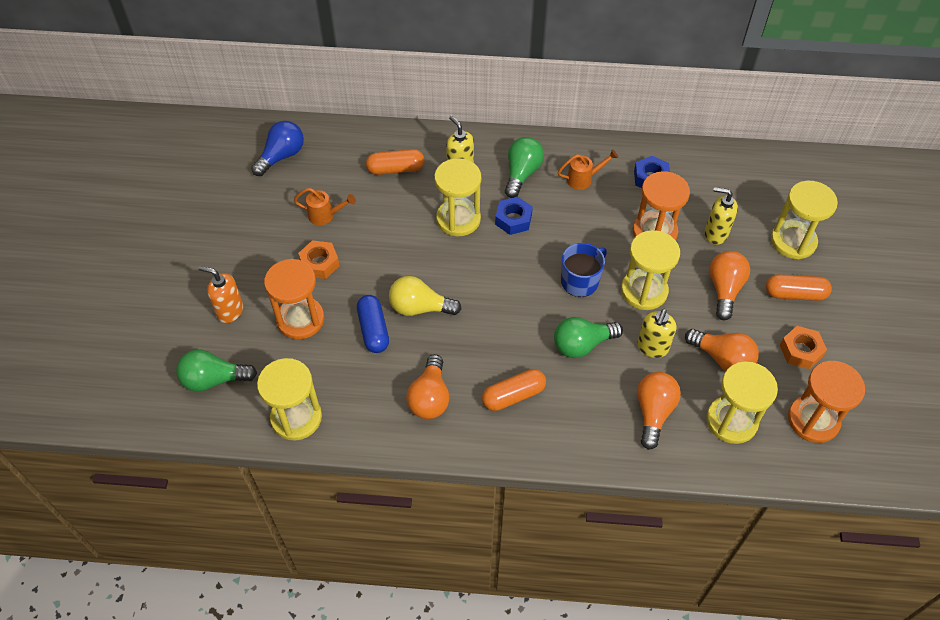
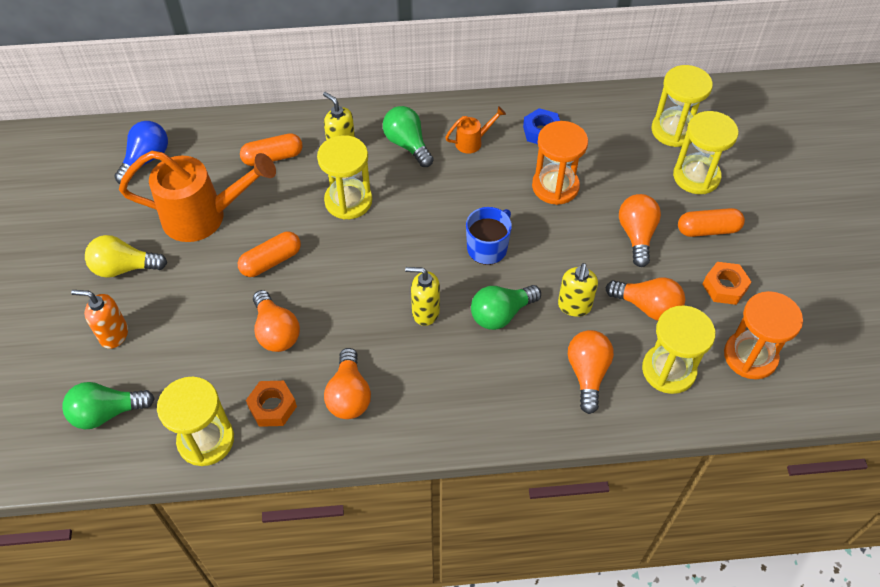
camera: 10 degrees left, 0 degrees up
orange hourglass [264,259,324,339] -> none
orange watering can [294,188,356,225] -> orange watering can [119,151,276,242], size x2.23
orange nut [298,240,340,279] -> orange nut moved to [246,381,297,427]
blue capsule [357,295,389,353] -> orange light bulb [253,290,300,352]
yellow light bulb [389,276,461,316] -> yellow light bulb moved to [85,235,167,278]
orange capsule [482,369,546,411] -> orange capsule moved to [238,232,301,277]
blue nut [495,197,533,235] -> none
green light bulb [505,137,544,198] -> green light bulb turned 45 degrees counterclockwise [383,106,434,167]
yellow hourglass [621,230,680,310] -> yellow hourglass moved to [651,65,713,147]
yellow soap dispenser [705,187,738,245] -> yellow soap dispenser moved to [405,267,440,326]

